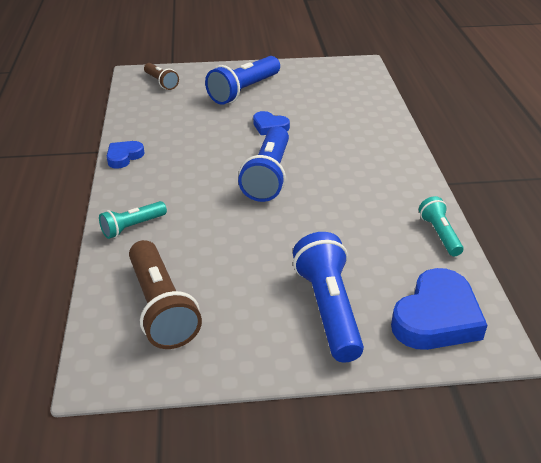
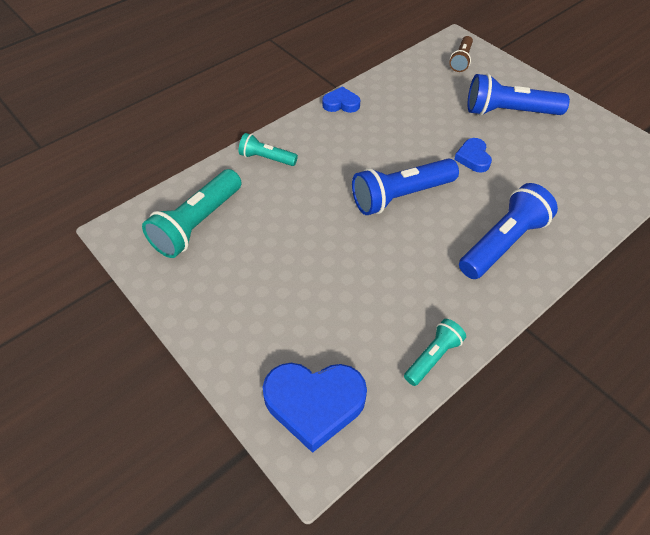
camera: 55 degrees right, 15 degrees up
brown flashlight [129,240,202,349] -> turquoise flashlight [142,169,242,258]
blue flashlight [293,232,364,363] -> blue flashlight moved to [459,183,558,279]

